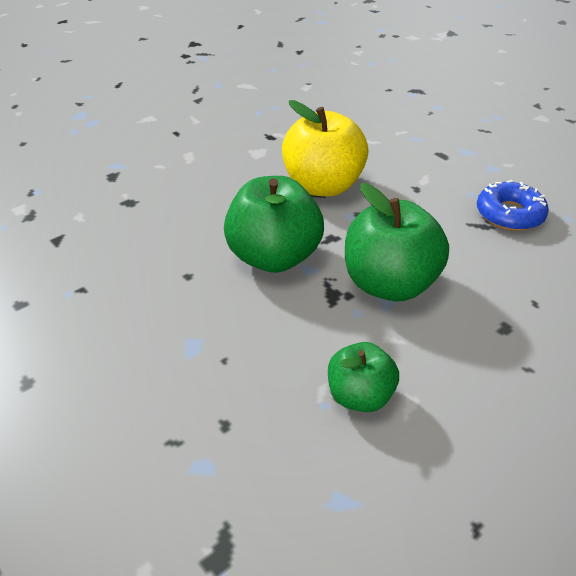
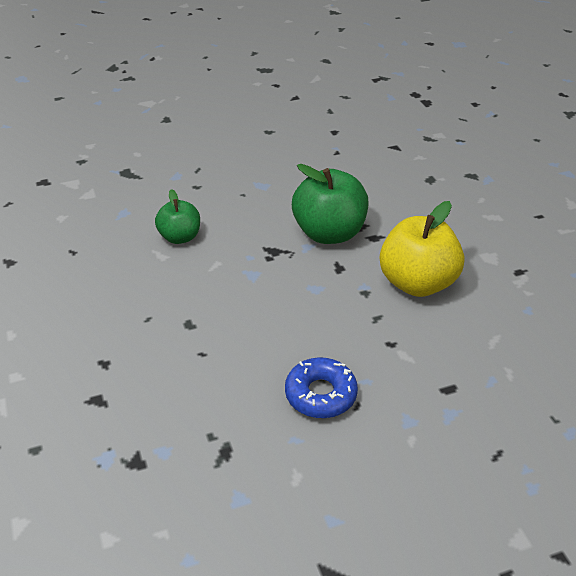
camera: 110 degrees right, 0 degrees up
green apple [345,183,449,301] -> none

